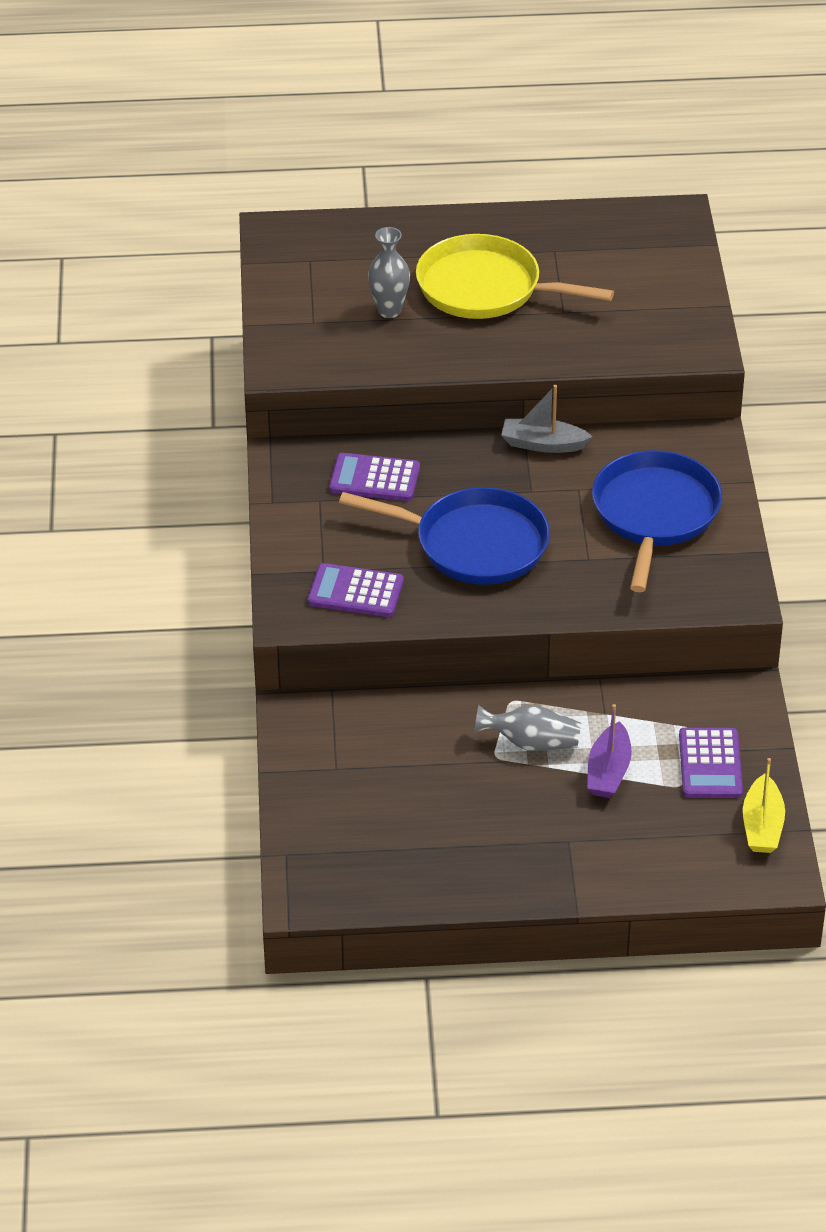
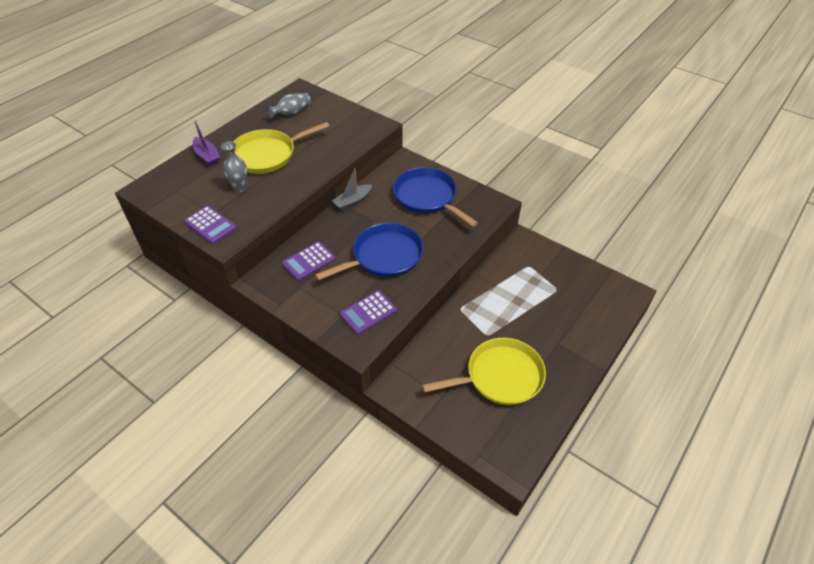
camera: 50 degrees left, 5 degrees up
grey vase [474,705,581,751] -> grey vase moved to [266,93,311,119]
purple boat [587,704,632,798] -> purple boat moved to [193,120,220,166]
purple calculator [679,728,743,798] -> purple calculator moved to [184,206,237,244]
yellow boat [743,758,785,853] -> none
none -> yellow pan [422,338,546,405]

